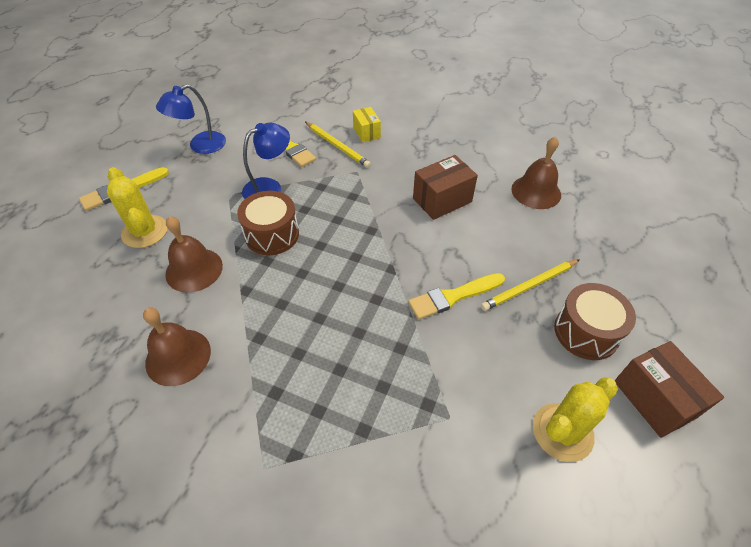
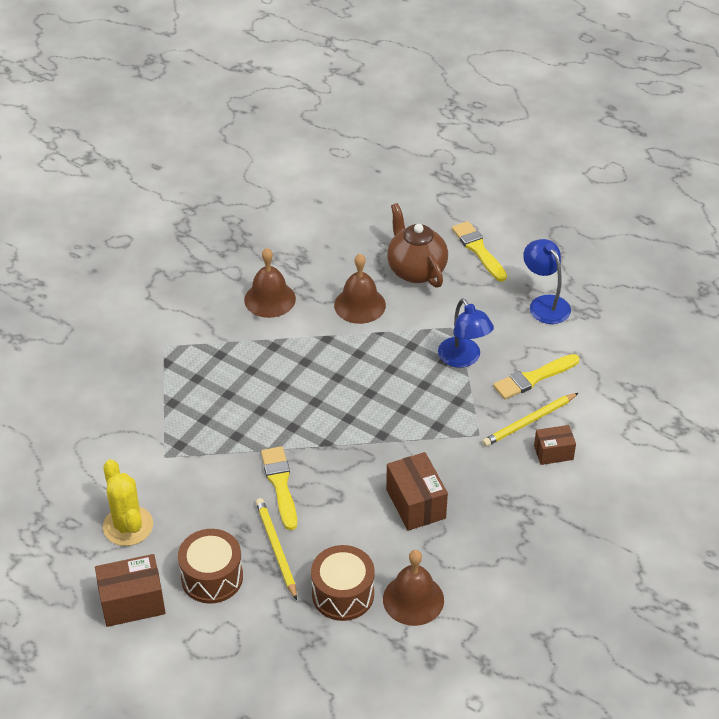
camera: 100 degrees right, 5 degrees down
yellow cactus [107,167,167,248] -> brown teapot [387,203,448,288]
brown drum [237,191,299,255] -> brown drum moved to [311,545,375,621]
yellow box [353,107,381,142] -> brown box [534,425,576,465]

